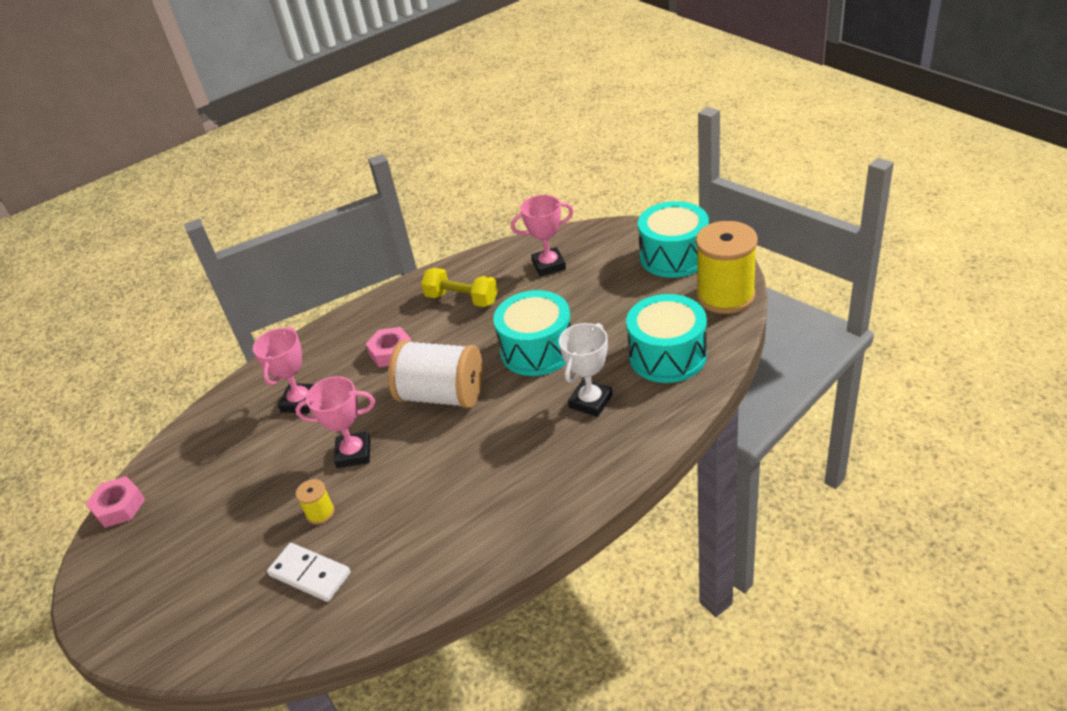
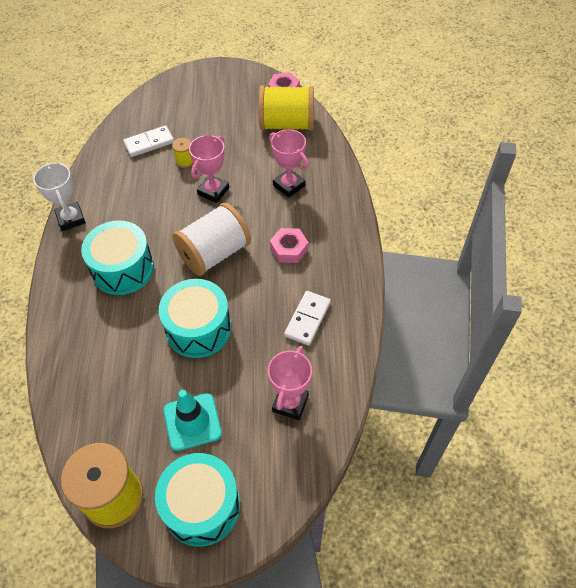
camera: 120 degrees right, 15 degrees up
yellow dumbbell [421,268,498,307] -> white domino [284,291,331,346]
white trophy [559,323,612,417] -> white trophy moved to [33,163,86,231]
turquoise drum [626,294,707,383] -> turquoise drum moved to [81,220,154,295]
none -> turquoise traffic cone [164,390,222,451]
none -> yellow spool [259,85,314,131]

